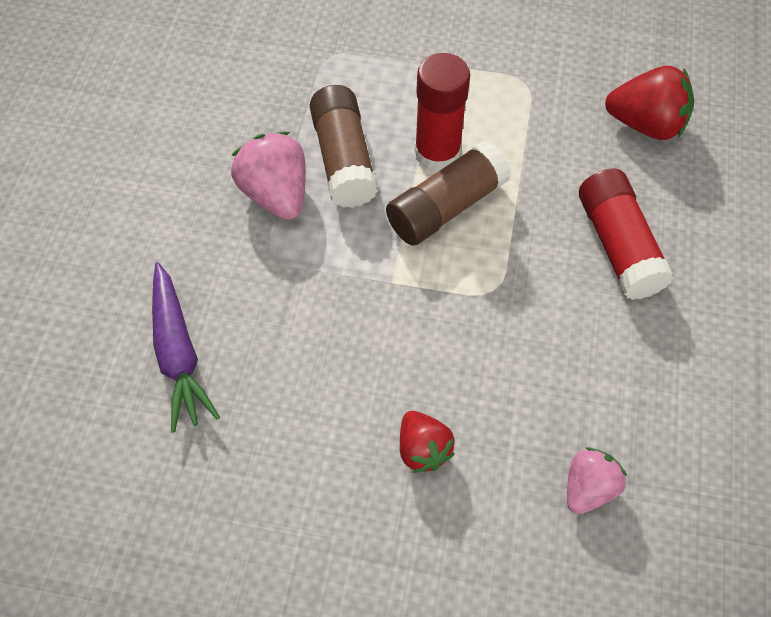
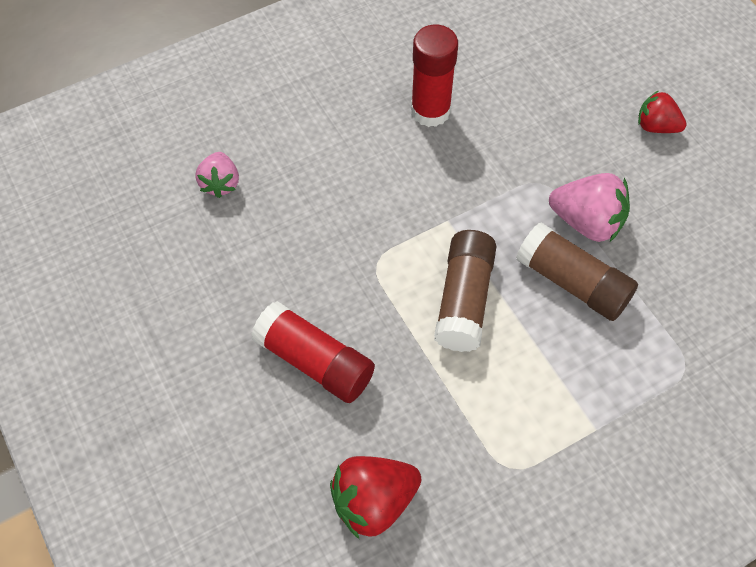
camera: 140 degrees right, 0 degrees up
purple carrot [152,262,220,433] -> none
red strawberry [400,411,455,473] -> red strawberry moved to [638,90,687,133]
red glue stick [414,53,470,172] -> red glue stick moved to [411,25,458,127]

